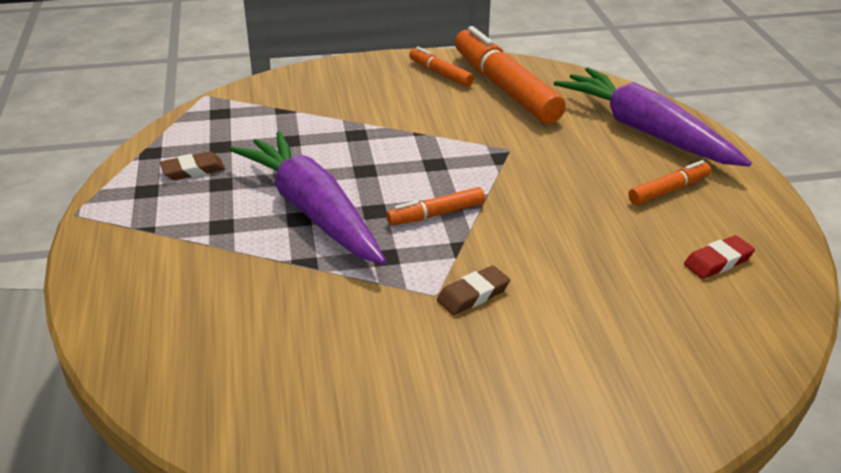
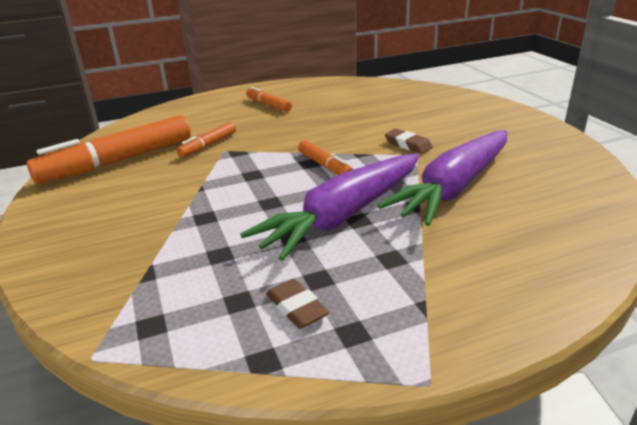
camera: 100 degrees left, 5 degrees down
orange marker [409,47,474,87] -> orange marker moved to [177,122,236,158]
purple carrot [554,67,752,166] -> purple carrot moved to [378,130,507,226]
red eraser [684,235,755,279] -> none

